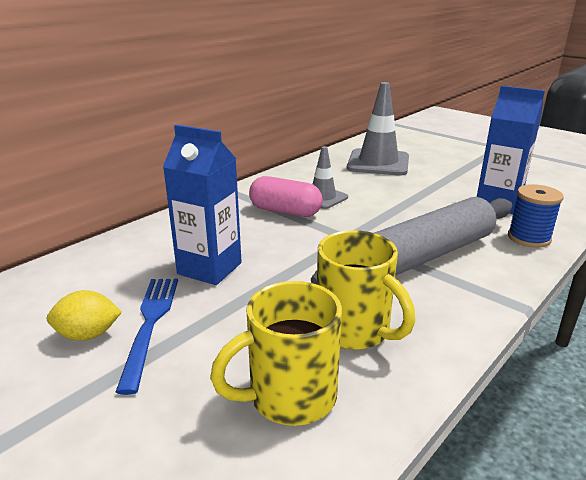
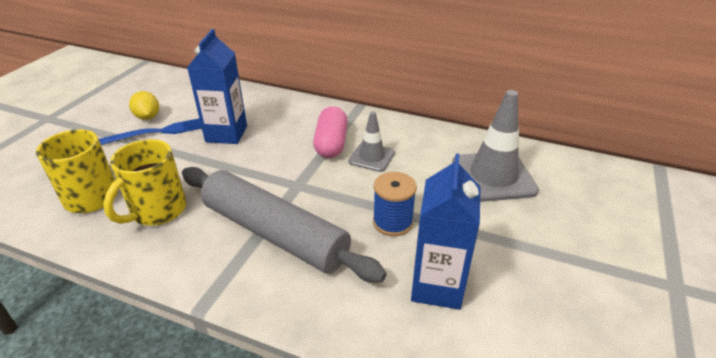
camera: 70 degrees right, 10 degrees up
blue spool [508,184,564,248] -> blue spool moved to [373,172,417,236]

